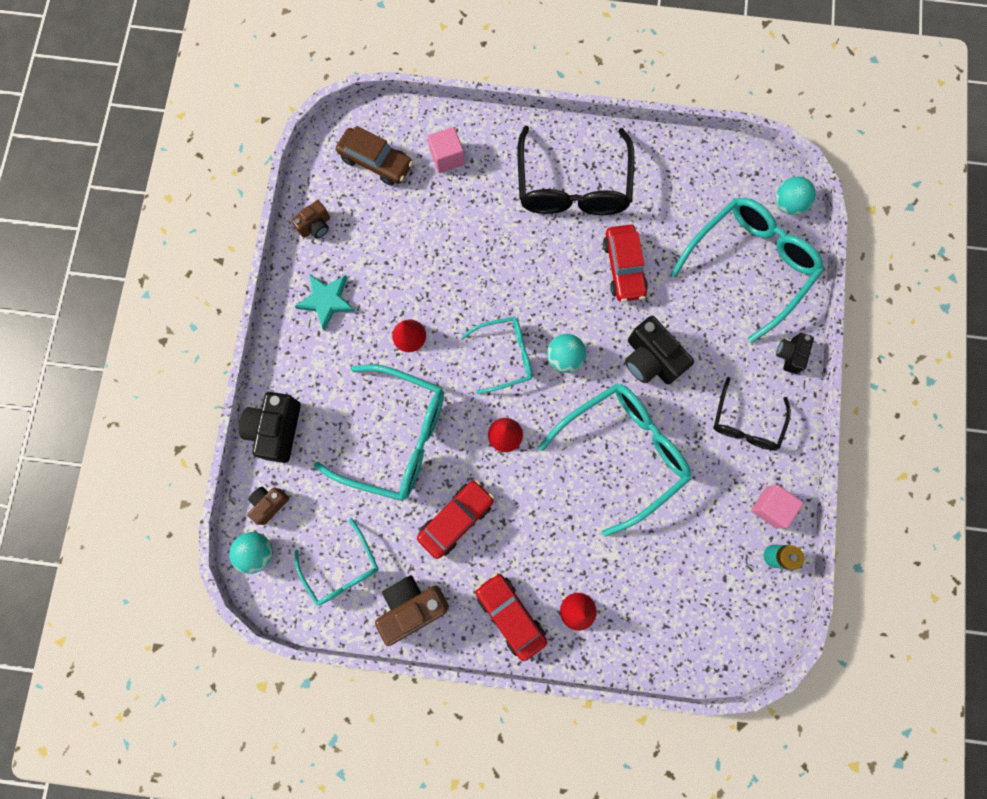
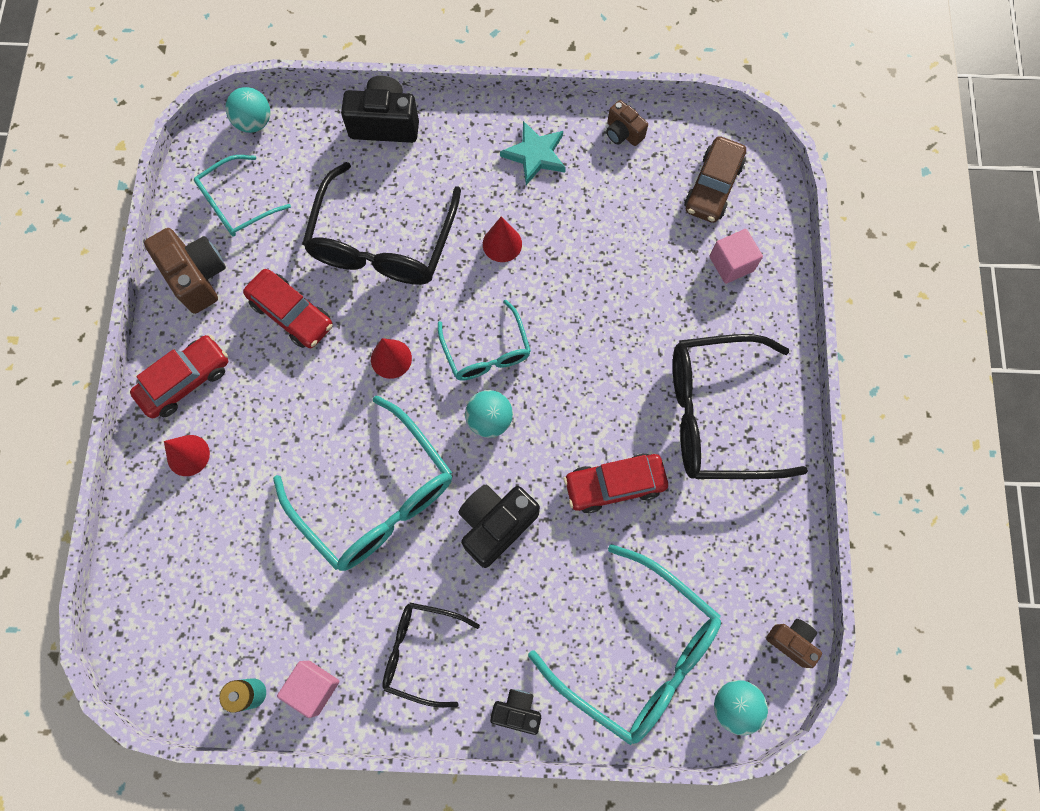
camera: 85 degrees right, 5 degrees down
brown camera [248,487,289,525] -> brown camera moved to [766,619,822,668]
turquoise glasses [314,364,444,501] -> black glasses [302,162,461,285]

